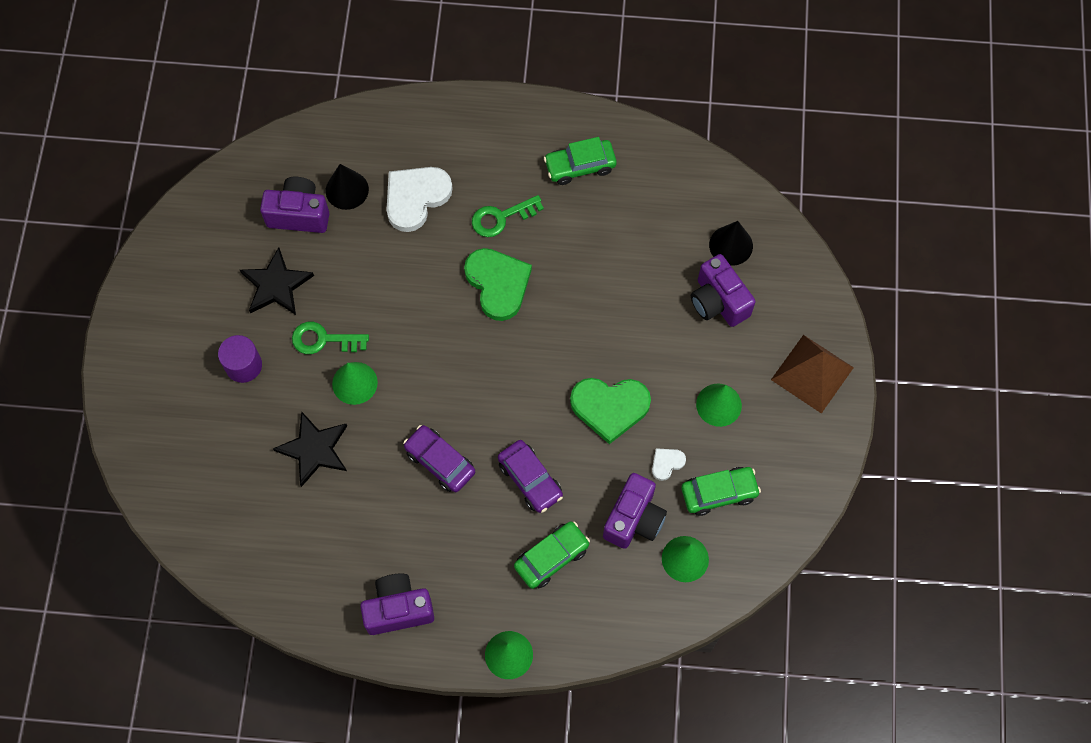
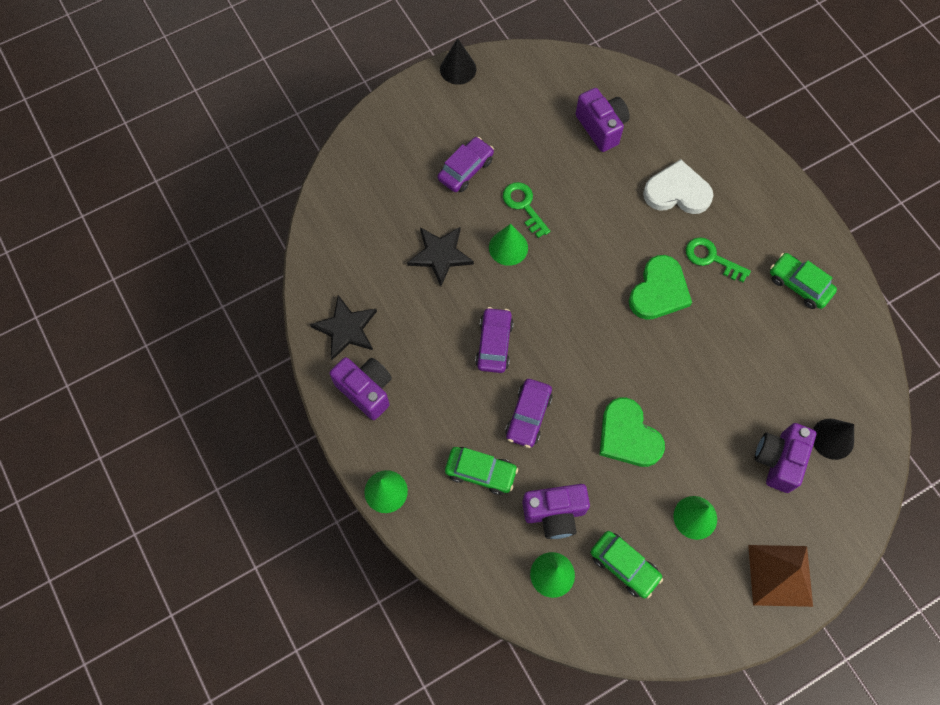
camera: 55 degrees right, 0 degrees up
purple cylinder [218,335,262,383] -> purple car [438,137,494,192]
black star [240,247,314,315] -> black star moved to [310,295,377,360]
black cone [326,164,369,210] -> black cone moved to [440,38,476,85]
white heart [652,448,686,481] -> none

